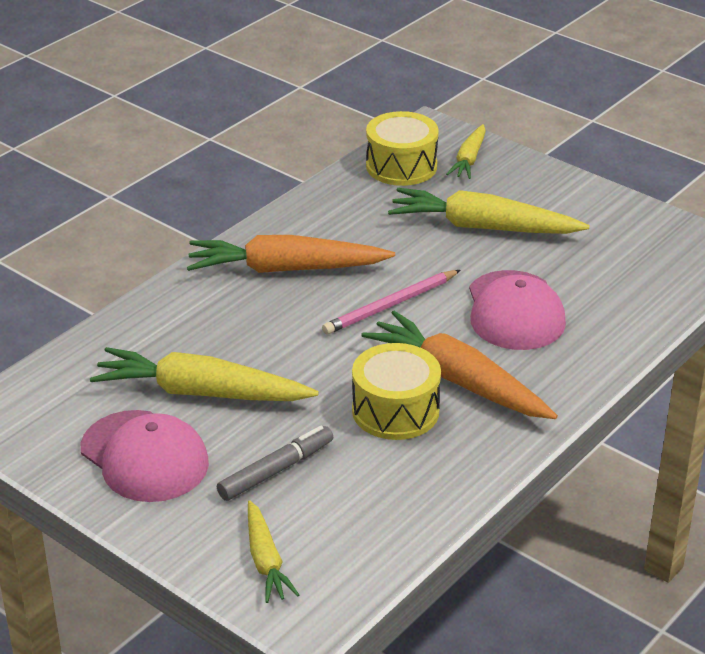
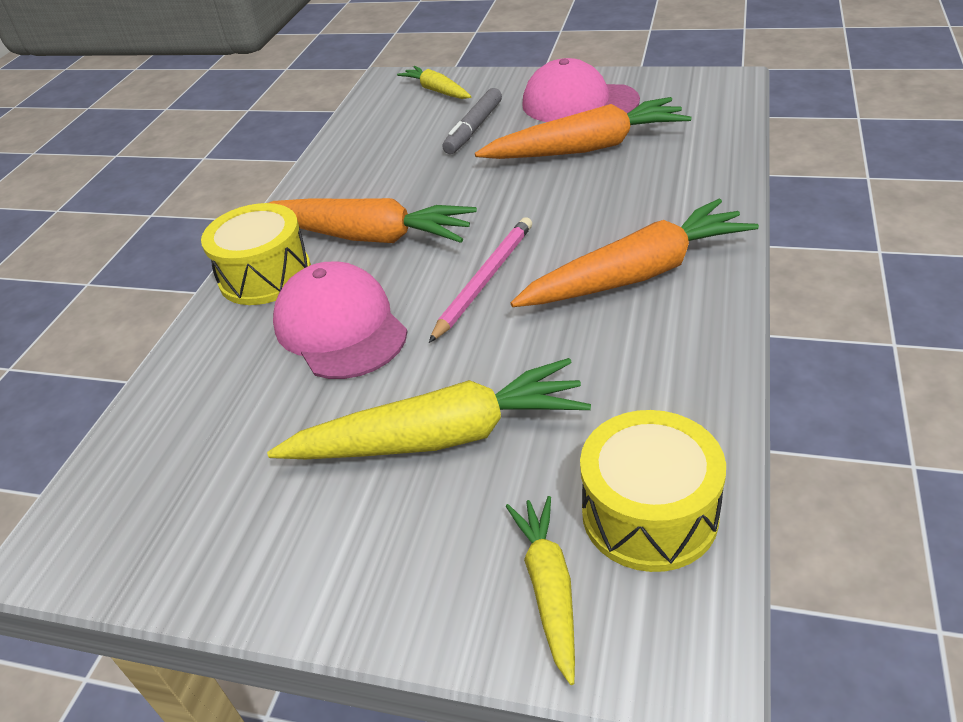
camera: 160 degrees right, 5 degrees up
yellow carrot [90,347,319,401] -> orange carrot [475,97,692,159]
yellow drum [352,343,441,440] -> yellow drum moved to [201,203,311,305]

